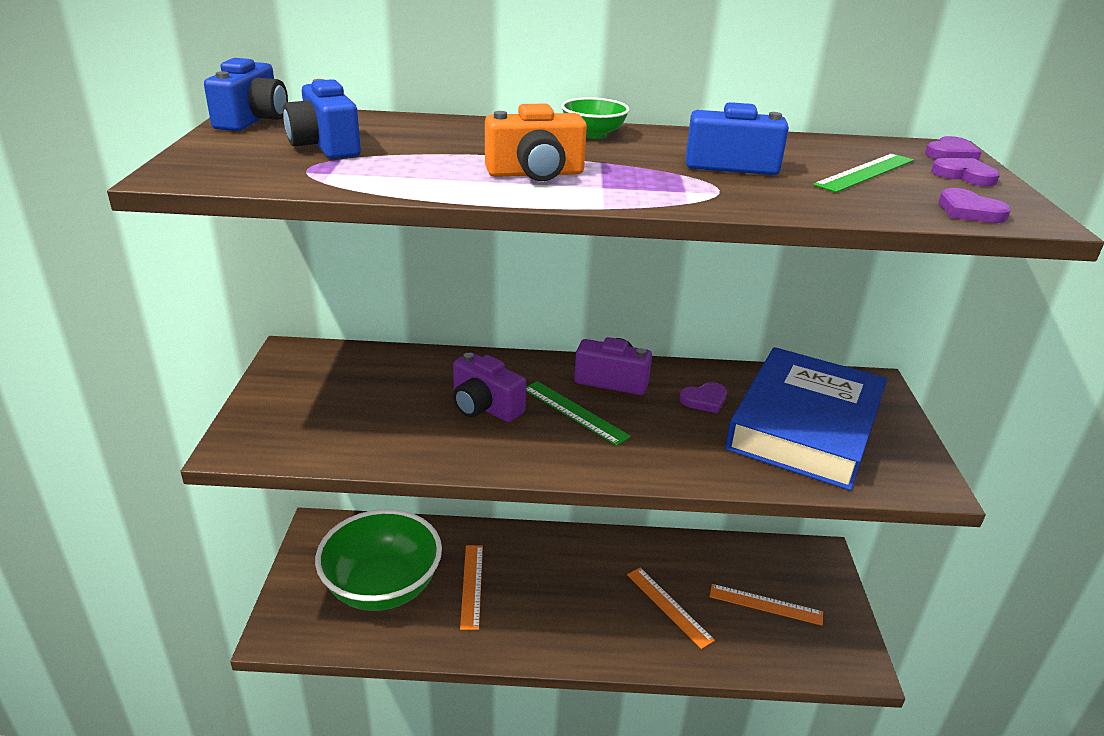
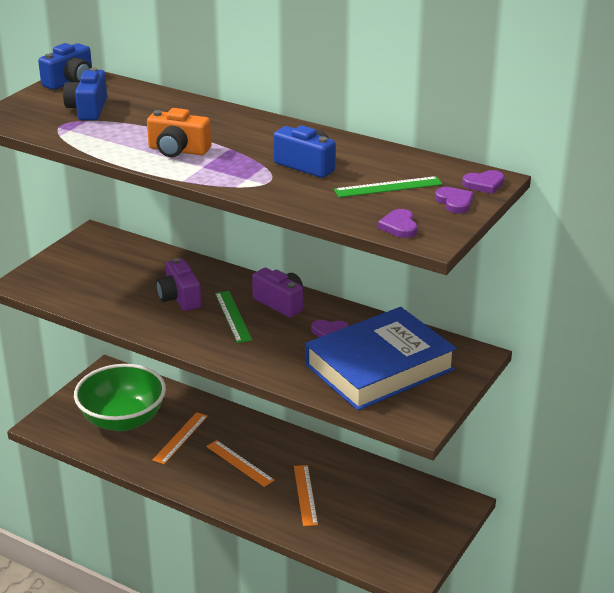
camera: 30 degrees right, 0 degrees up
green bowl [561,97,630,139] -> none
orange ruler [710,584,823,626] -> orange ruler moved to [206,440,275,487]

